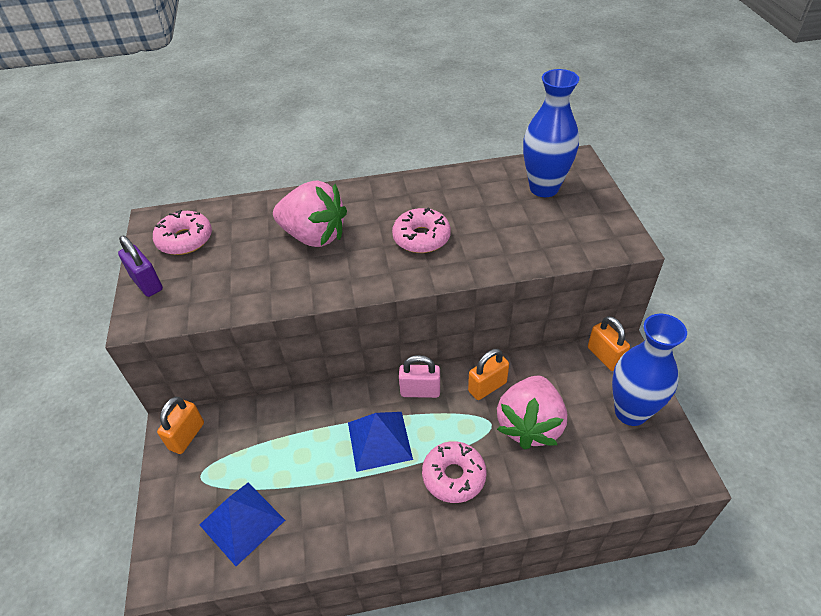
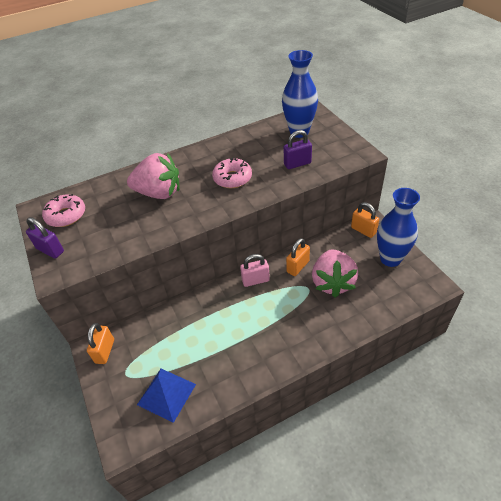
camera: 15 degrees left, 0 degrees up
blue pyramid [348,412,413,472] -> none
pink donut [422,441,487,503] -> none
none -> purple padlock [284,130,312,169]

